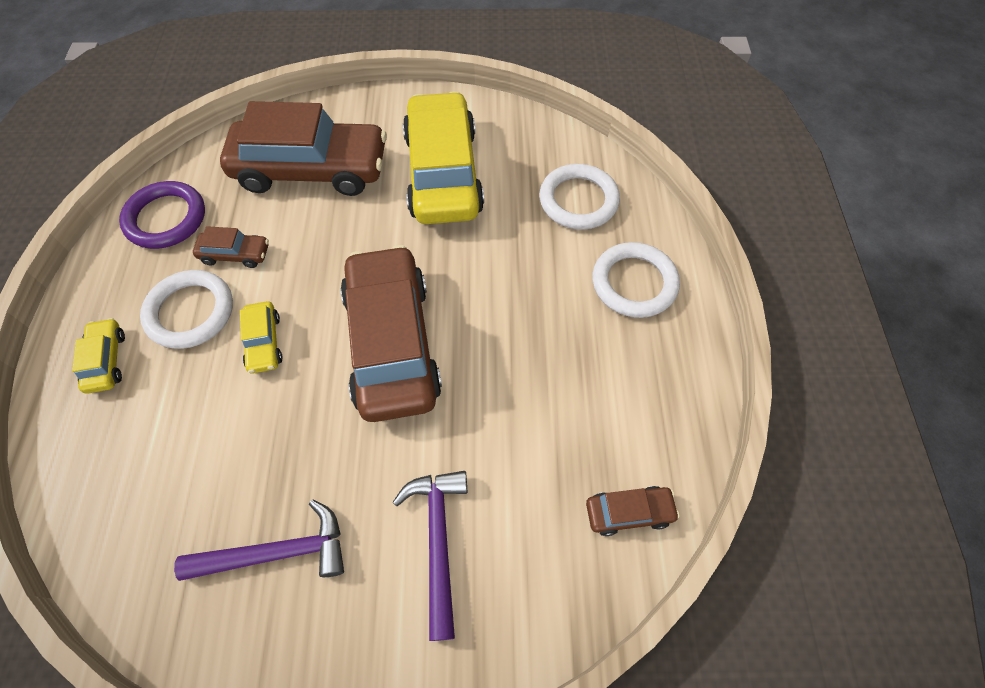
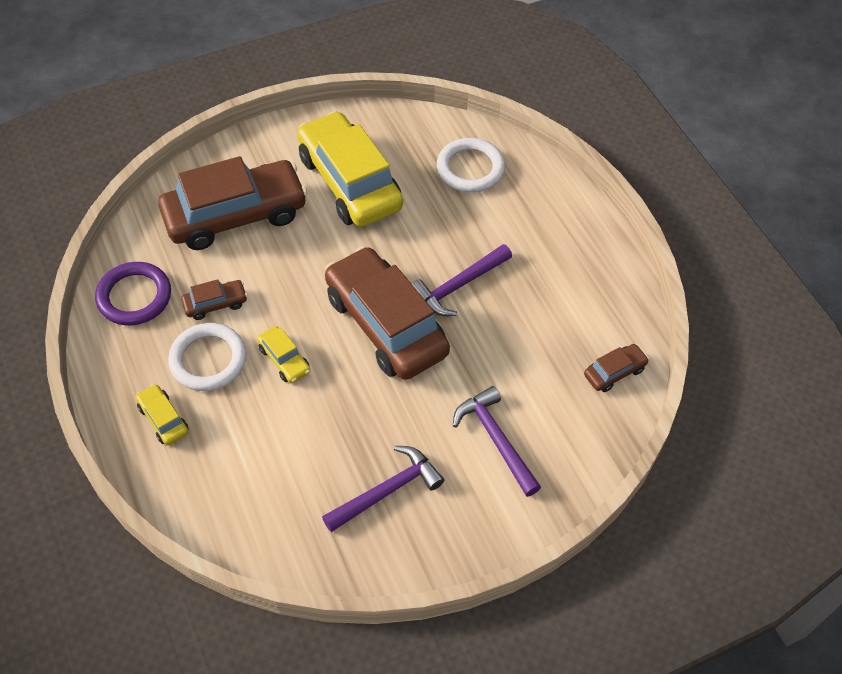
camera: 25 degrees left, 5 degrees down
white ring [592,242,680,318] -> none
none -> purple hammer [412,244,512,316]

